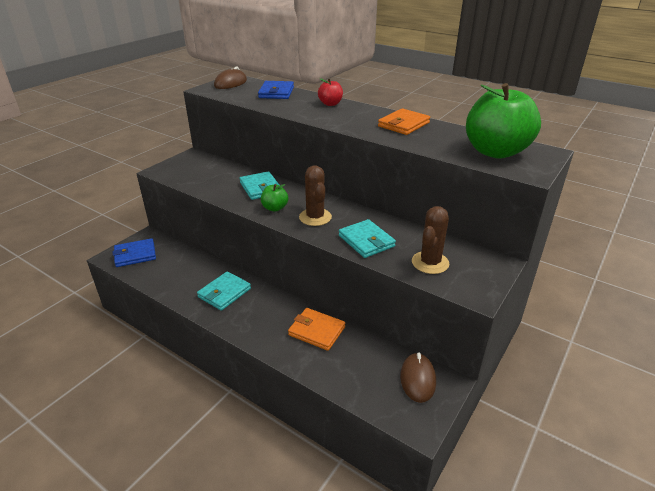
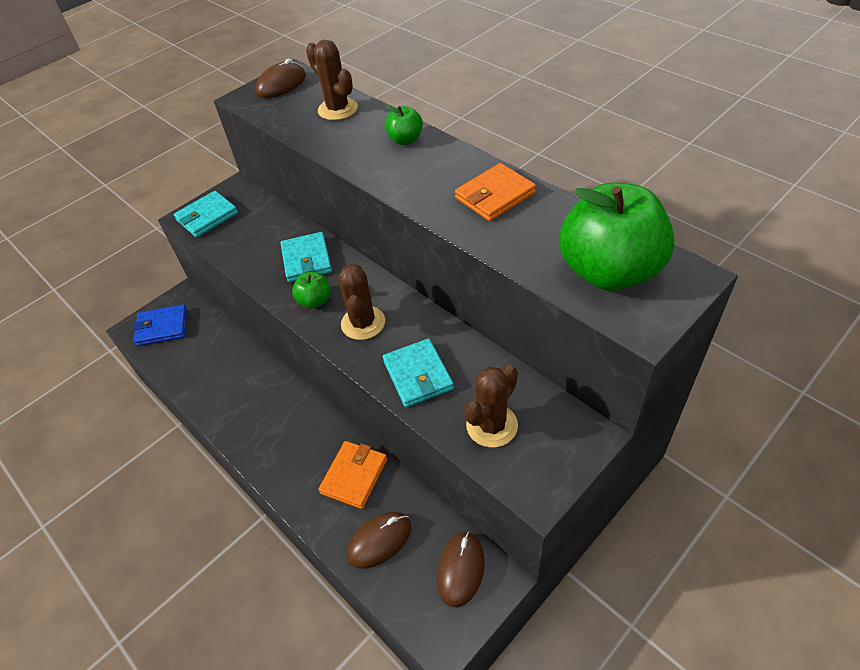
camera: 15 degrees right, 15 degrees up
turquoise wallet [197,271,251,311] -> turquoise wallet moved to [174,191,238,237]
blue wallet [258,81,294,99] -> brown cactus [306,40,358,120]
orange wallet [288,308,345,351] -> orange wallet turned 75 degrees clockwise [318,441,387,509]
red apple [318,78,343,106] -> green apple [385,105,423,145]
none -> brown mouse [347,512,411,569]

